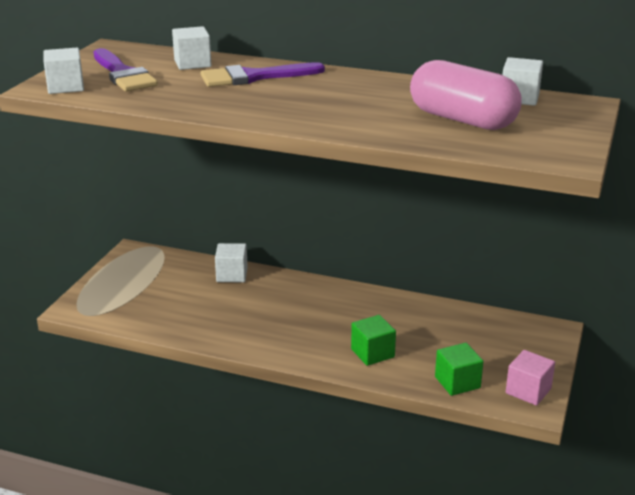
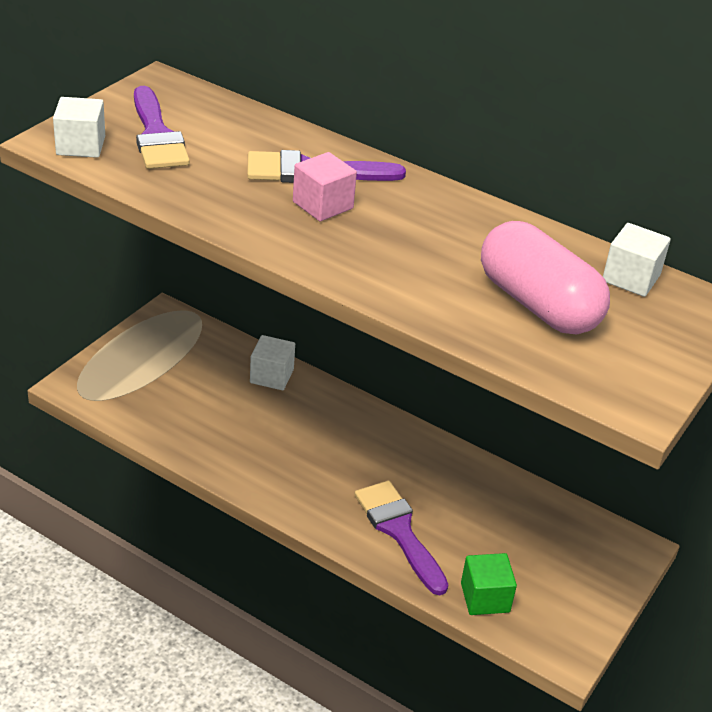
camera: 10 degrees right, 10 degrees up
white cube [172,26,211,70] -> none
green cube [351,315,396,366] -> purple brush [354,481,448,595]
pink cube [506,350,555,406] -> pink cube moved to [293,152,357,221]

